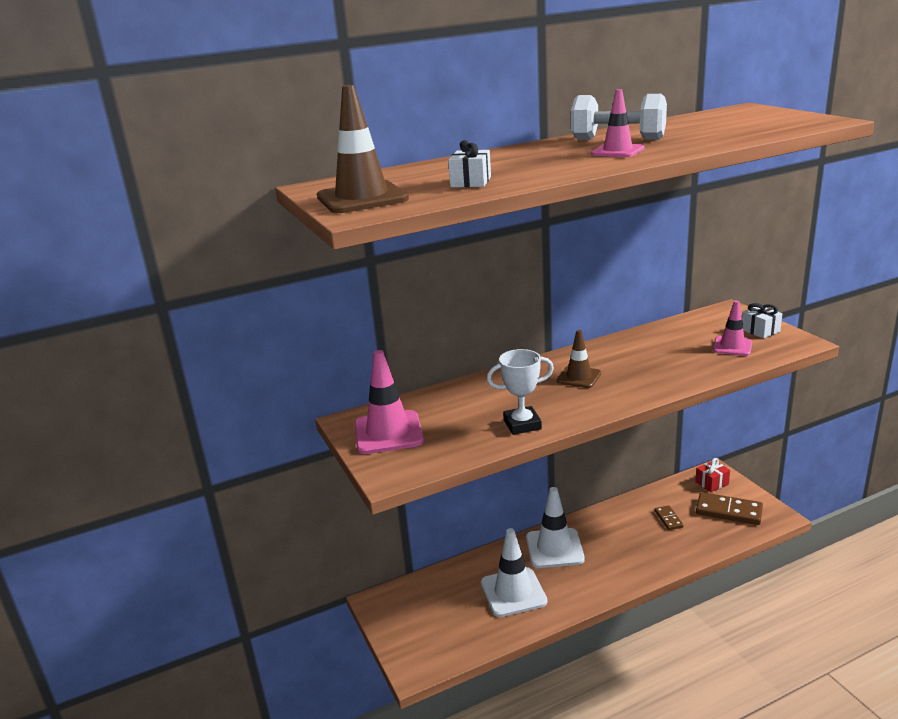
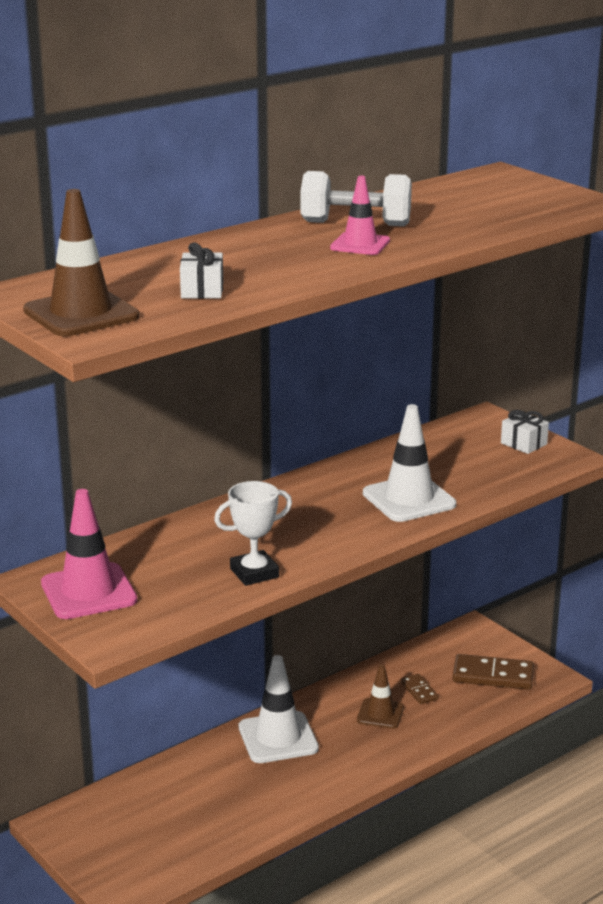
camera: 15 degrees left, 0 degrees up
white traffic cone [481,528,547,617] -> white traffic cone moved to [363,404,456,522]
brown traffic cone [557,330,601,388] -> brown traffic cone moved to [357,664,404,729]
red gift [695,458,730,492] -> none
pink traffic cone [713,301,752,356] -> none

